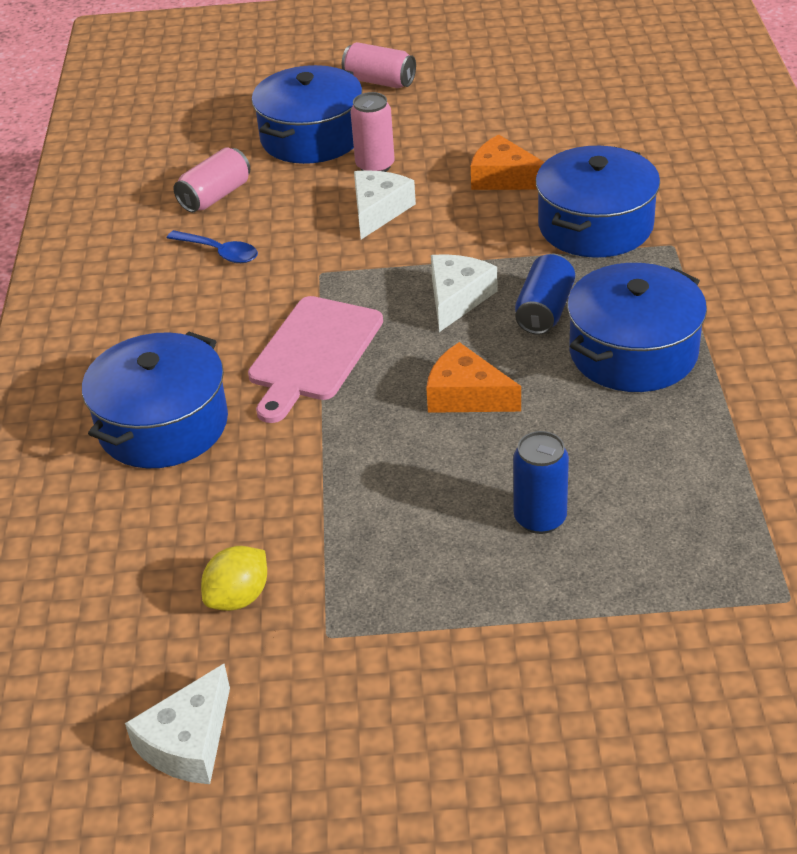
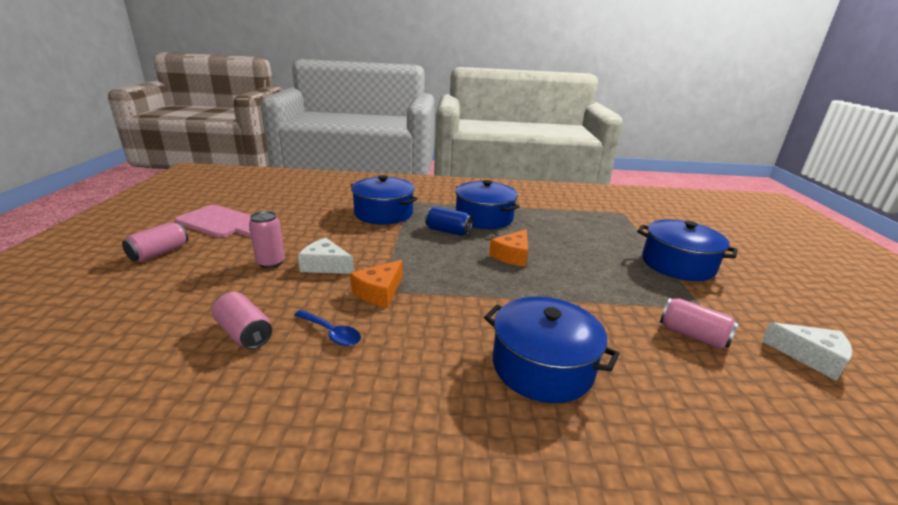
camera: 90 degrees left, 15 degrees down
blue spoon [167,230,258,263] -> blue spoon turned 90 degrees clockwise [294,310,361,346]
yellow lemon [201,546,267,611] -> pink can [660,298,738,349]
pink cutting board [248,296,383,423] -> pink cutting board moved to [175,205,251,237]
blue pot [252,65,363,164] -> blue pot moved to [637,220,738,281]
white cheese [431,254,498,332] -> none
orange cheese [471,134,544,190] -> orange cheese moved to [350,260,403,307]
blue can [513,431,569,534] -> none

